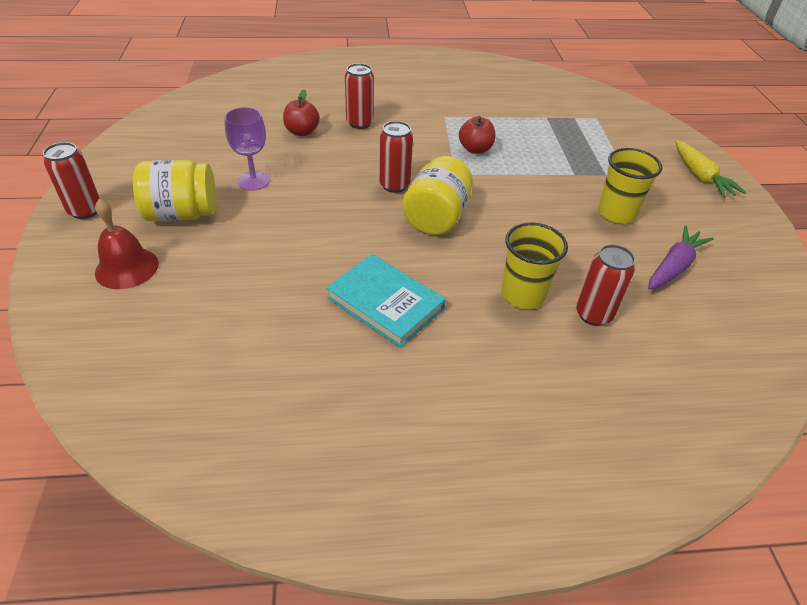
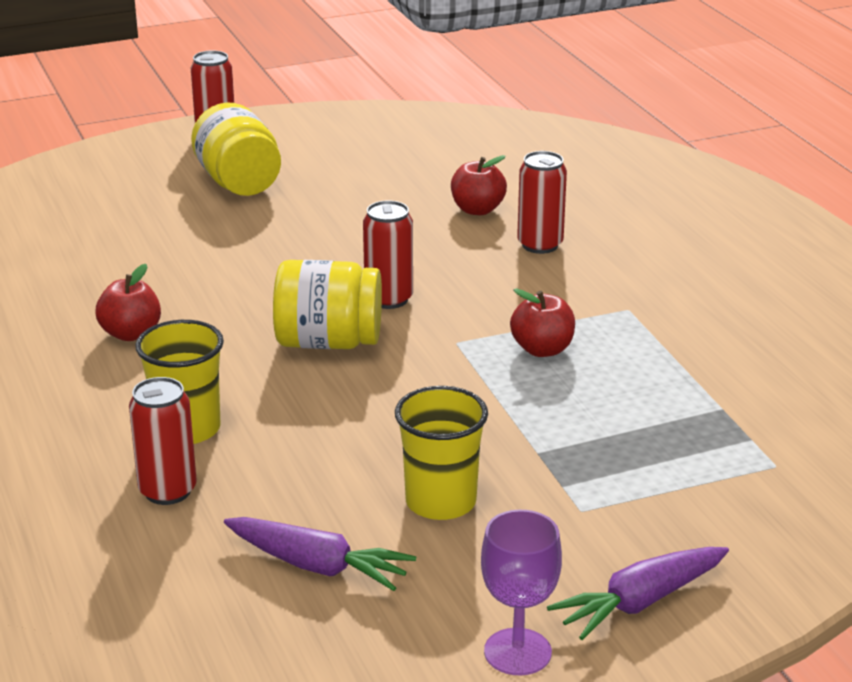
camera: 75 degrees right, 15 degrees down
red bell [95,199,159,289] -> none
purple goblet [224,107,270,190] -> purple goblet moved to [481,510,562,675]
turquoise book [326,254,446,348] -> red apple [96,264,161,341]
yellow carrot [675,141,747,198] -> purple carrot [547,547,729,640]

